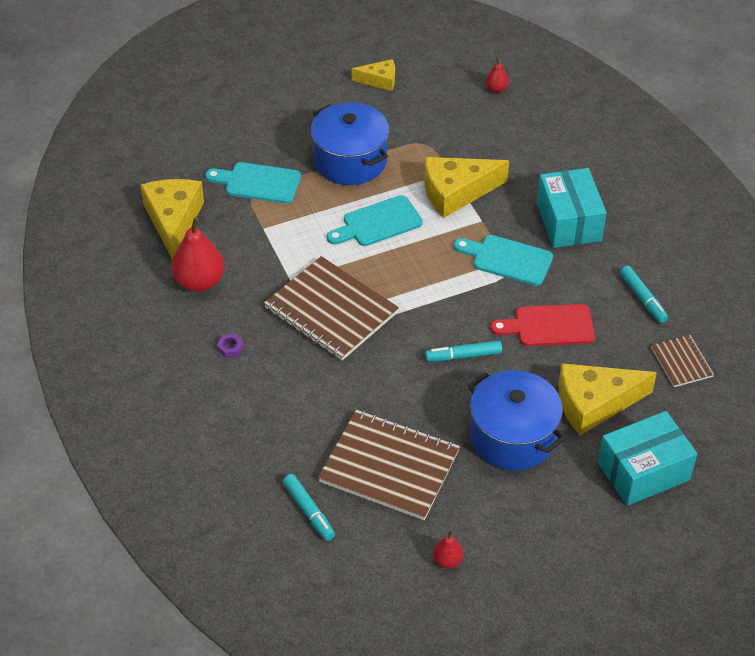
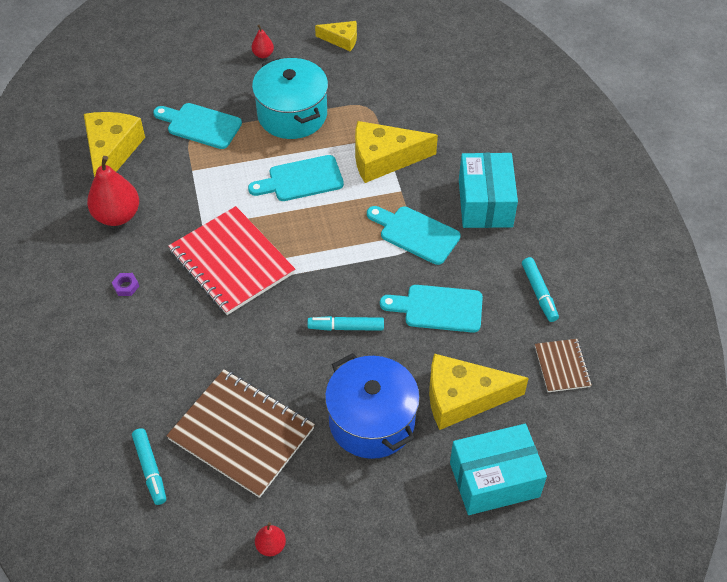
camera: 10 degrees right, 5 degrees up
brown notebook [264,256,399,361] -> red notebook [168,206,295,315]
blue pot [311,102,389,185] -> turquoise pot [252,58,328,139]
red pear [486,58,509,93] -> red pear moved to [252,25,274,58]
red cutting board [490,304,595,346] -> turquoise cutting board [380,285,483,333]

